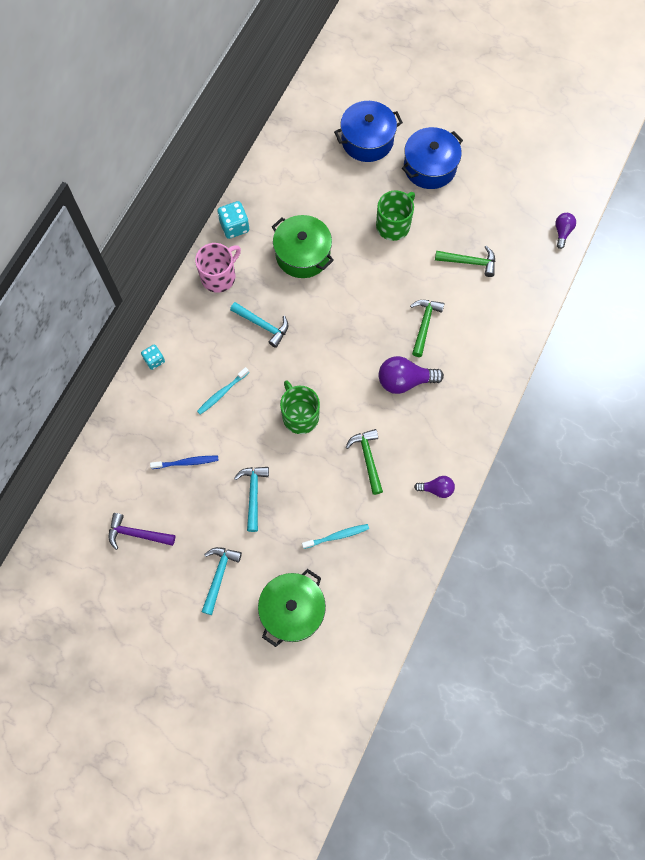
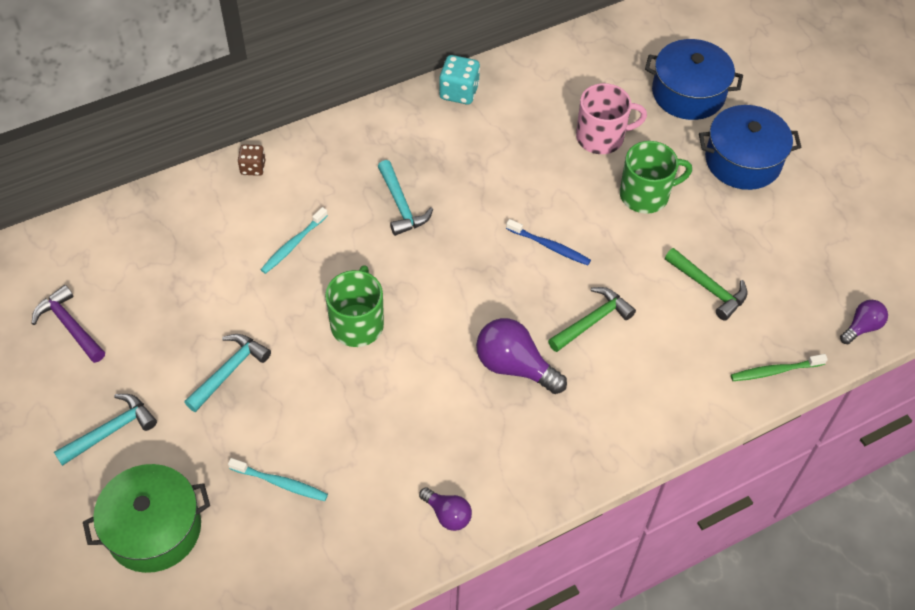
camera: 35 degrees right, 15 degrees down
turquoise dice [141,344,165,370] -> brown dice [237,144,265,176]
blue toothbrush [150,456,219,469] -> blue toothbrush moved to [506,219,591,265]
pink mug [195,243,241,293] -> pink mug moved to [576,83,647,154]
turquoise toothbrush [197,367,249,415] -> turquoise toothbrush turned 45 degrees counterclockwise [260,207,328,274]
green pot [272,215,334,278] -> none
green hammer [345,429,383,495] -> none
none -> green toothbrush [731,354,828,381]

